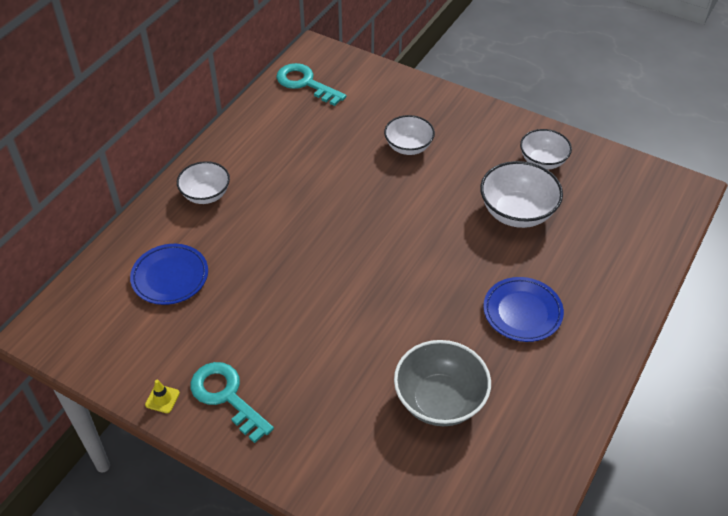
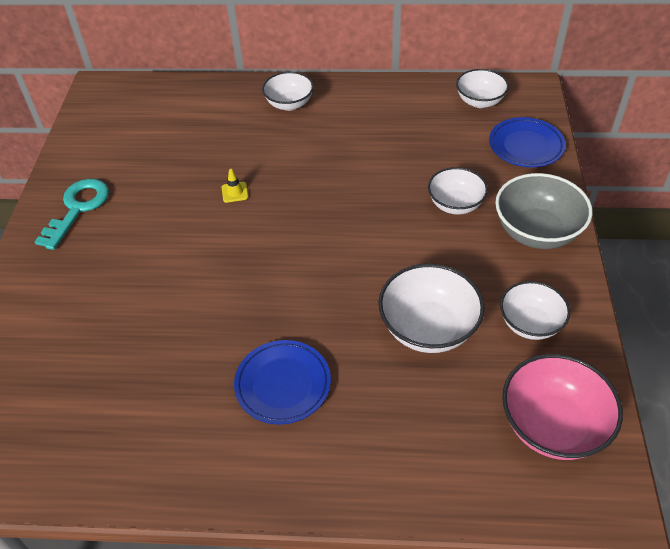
camera: 65 degrees right, 0 degrees up
blue plate [130,244,208,305] -> blue plate moved to [489,117,566,167]
yellow traffic cone [145,380,180,413] -> yellow traffic cone moved to [222,169,248,203]
turquoise key [276,63,347,106] -> white bowl [456,69,509,108]
grey bowl [394,340,491,426] -> grey bowl moved to [495,173,592,249]
none -> pink bowl [502,354,623,460]

